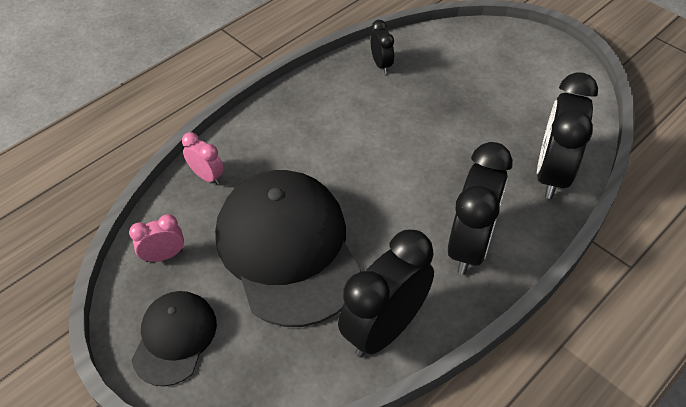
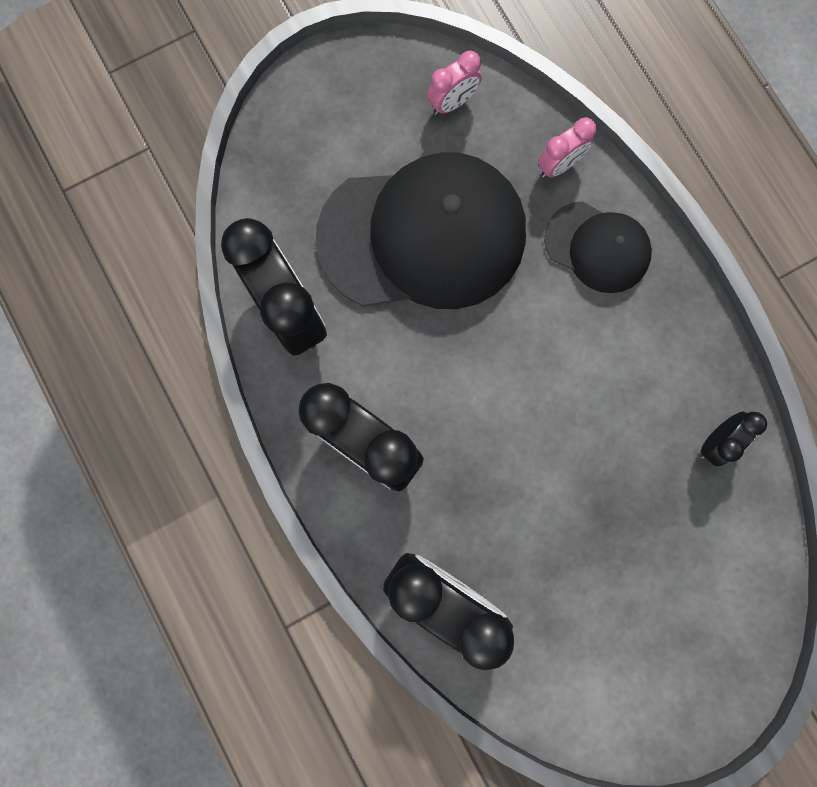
camera: 105 degrees right, 30 degrees up
pink clock [129,214,184,262] -> pink clock turned 60 degrees clockwise [427,51,482,115]
black cap [131,291,217,387] -> black cap moved to [544,201,652,293]
black clock [370,20,394,74] -> black clock turned 45 degrees counterclockwise [701,412,767,466]

